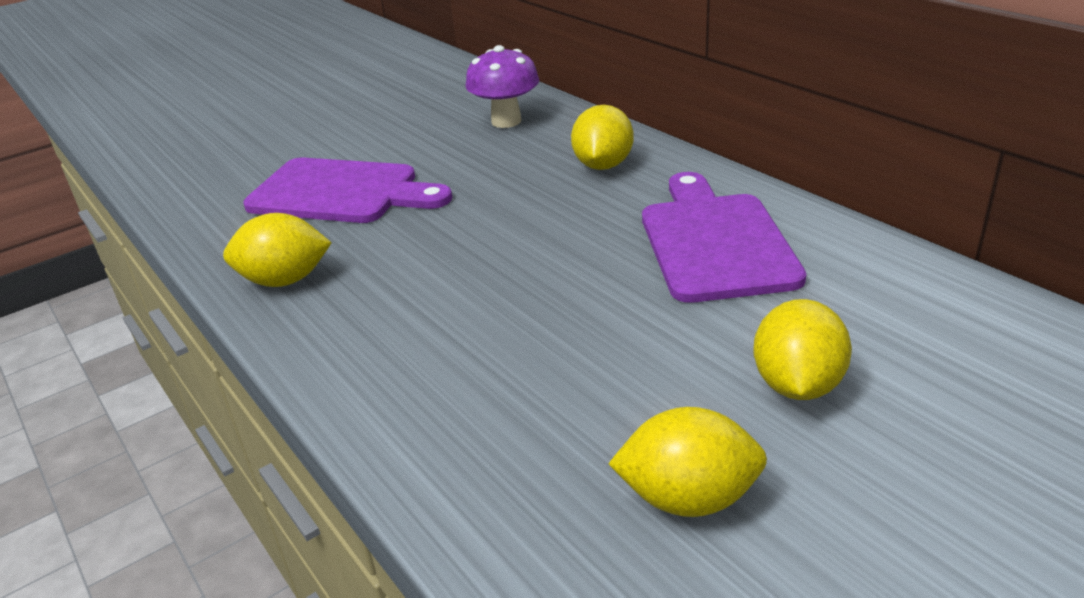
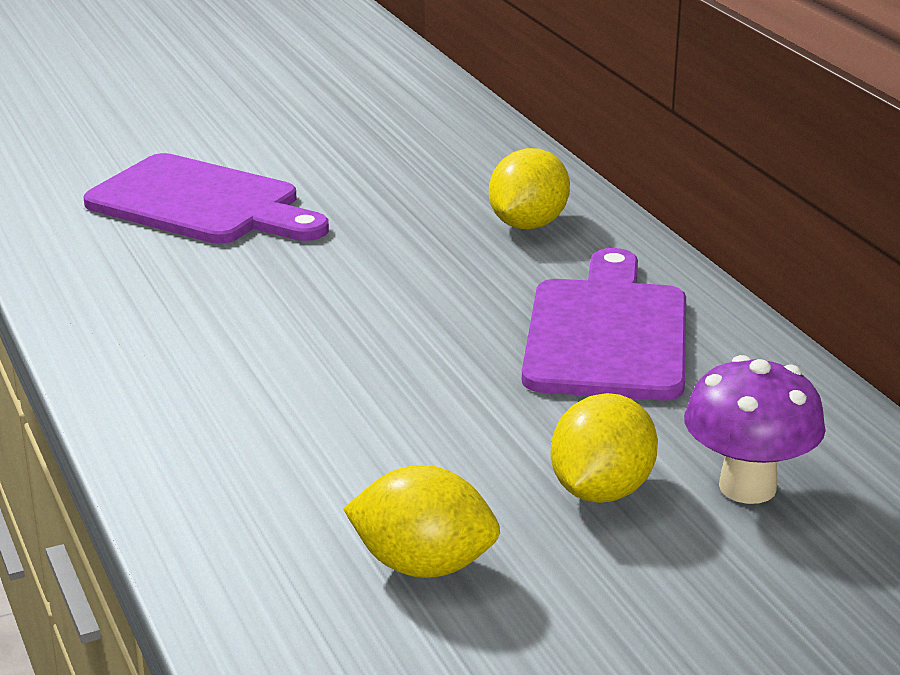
camera: 10 degrees right, 5 degrees down
yellow lemon [223,213,332,287] -> none
purple mushroom [465,45,539,128] -> purple mushroom moved to [684,355,826,504]

